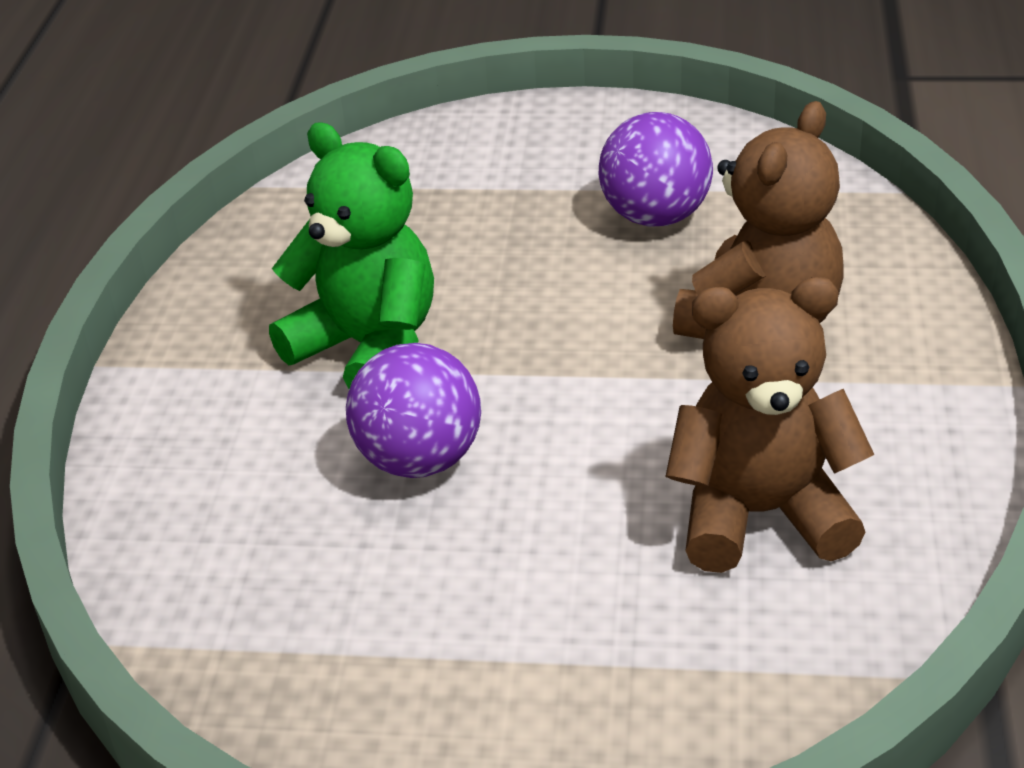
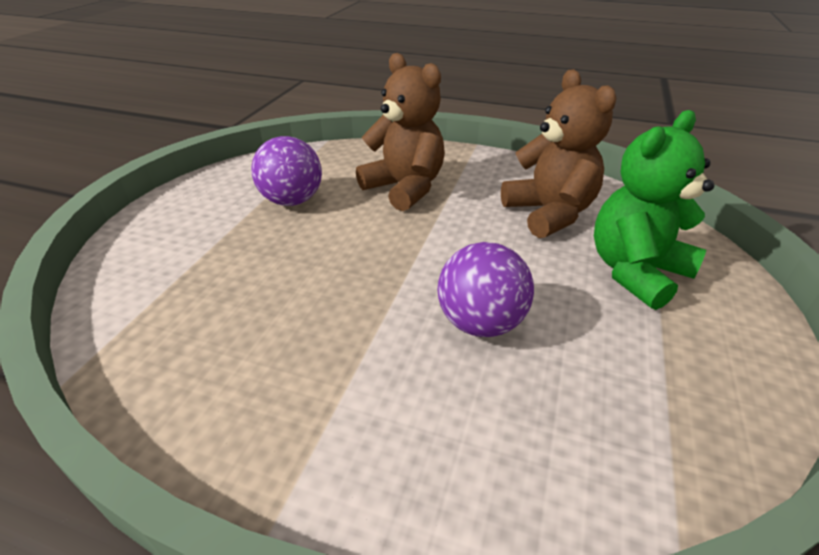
camera: 80 degrees left, 0 degrees up
green teddy bear [269,122,434,389] -> green teddy bear moved to [594,110,715,310]
brown teddy bear [665,277,874,573] -> brown teddy bear turned 150 degrees clockwise [501,69,616,238]

